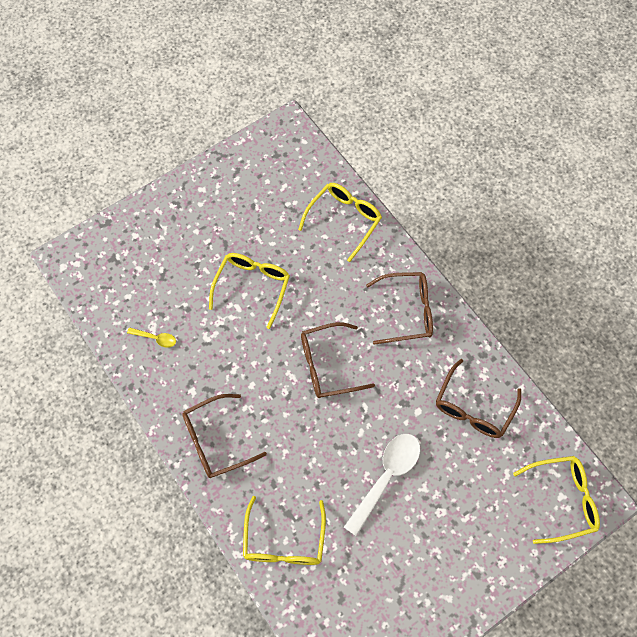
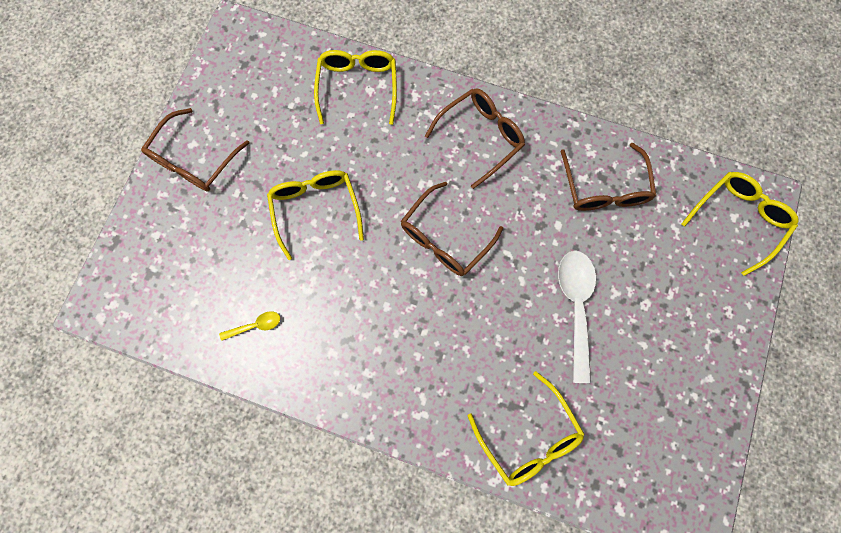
camera: 35 degrees left, 10 degrees up
brown glasses [182,394,267,478] -> brown glasses moved to [141,108,250,191]

